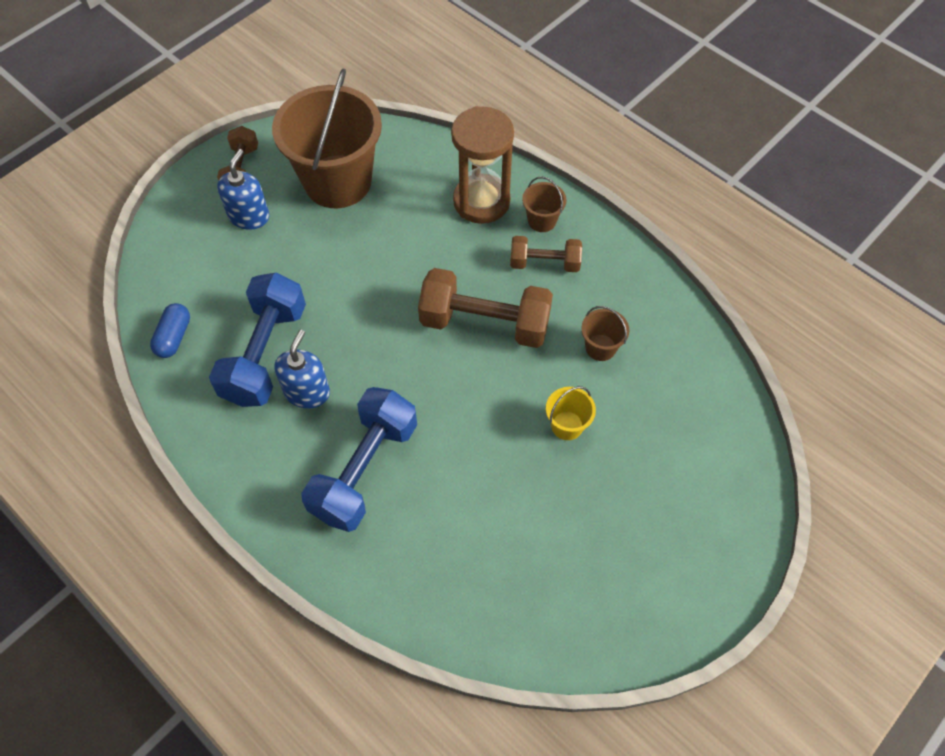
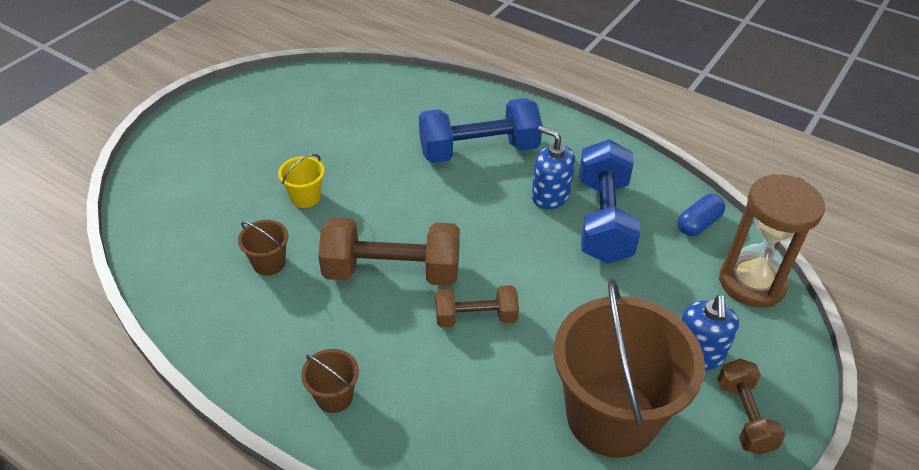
camera: 170 degrees right, 15 degrees down
blue capsule [150,303,190,358] -> blue capsule turned 45 degrees clockwise [678,194,725,236]
blue soap dispenser [274,330,330,409] -> blue soap dispenser turned 120 degrees clockwise [532,126,575,209]
blue dumbbell [301,387,417,532] -> blue dumbbell turned 60 degrees clockwise [419,98,543,163]
brown hourglass [451,106,514,224] -> brown hourglass moved to [719,174,825,307]
brown dumbbell [510,236,582,272] -> brown dumbbell moved to [435,285,519,327]

